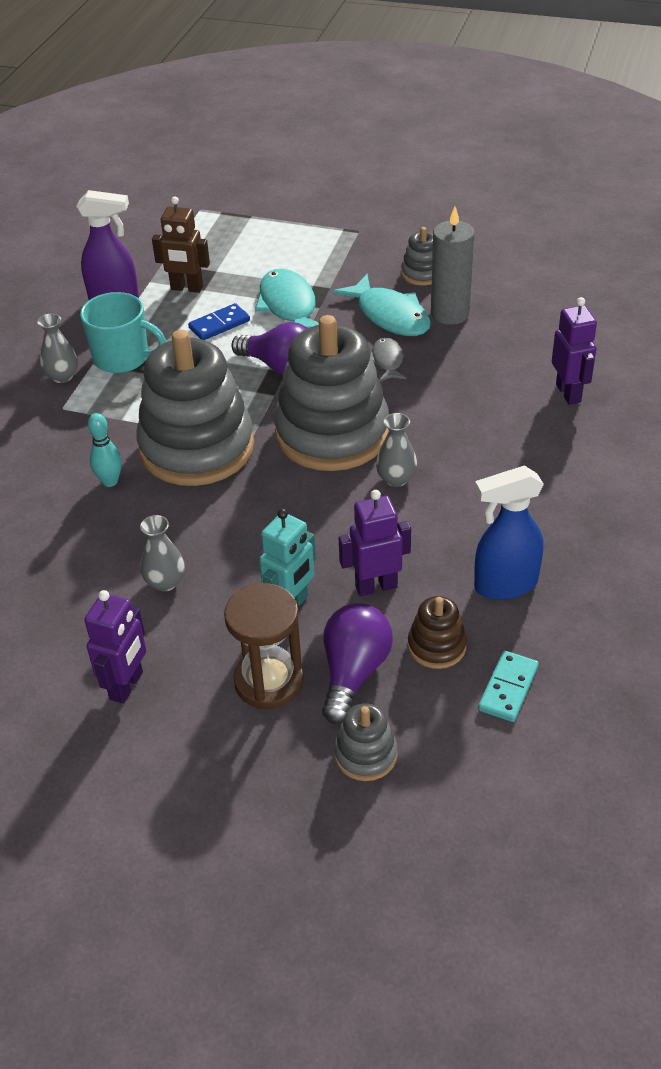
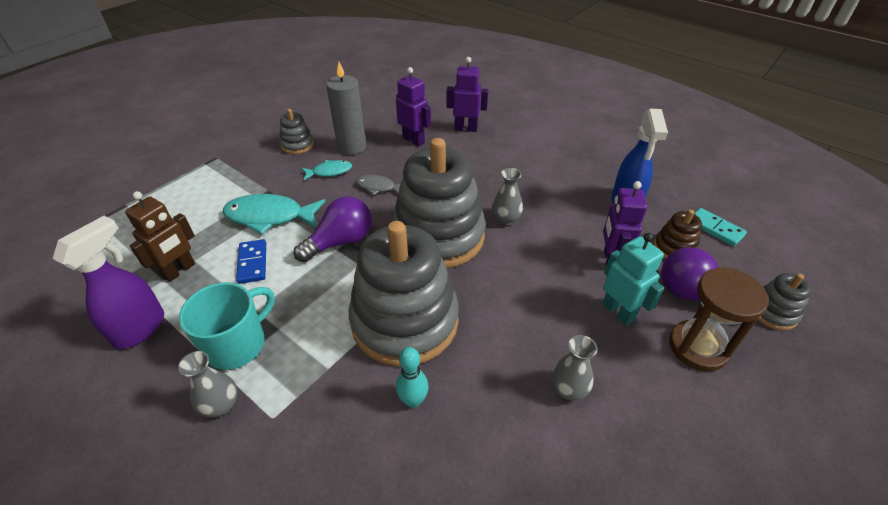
camera: 70 degrees left, 0 degrees up
purple robot [84,590,146,704] -> purple robot moved to [396,67,431,146]
turquoise fish [332,274,431,336] -> turquoise fish [301,160,352,180], size x0.56

